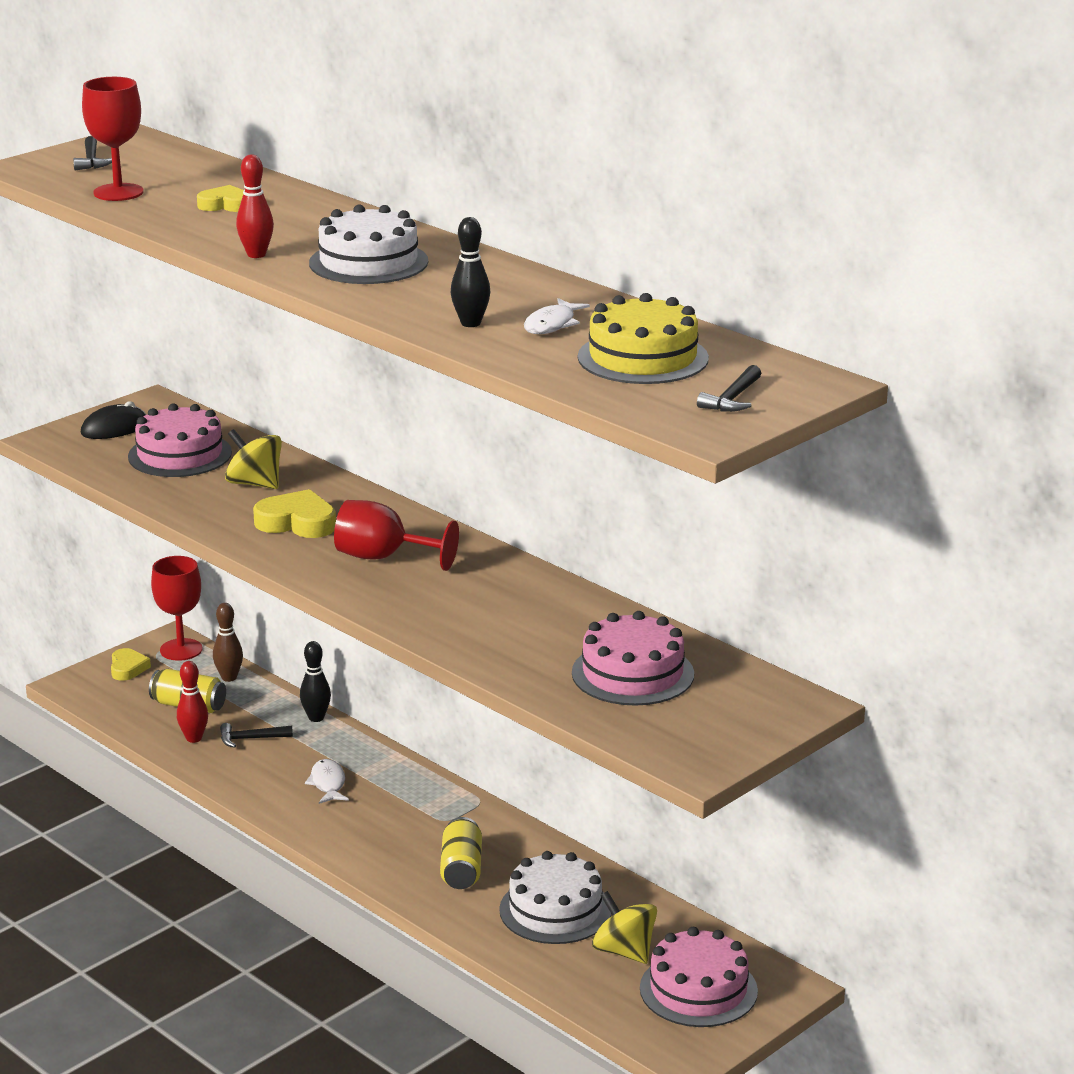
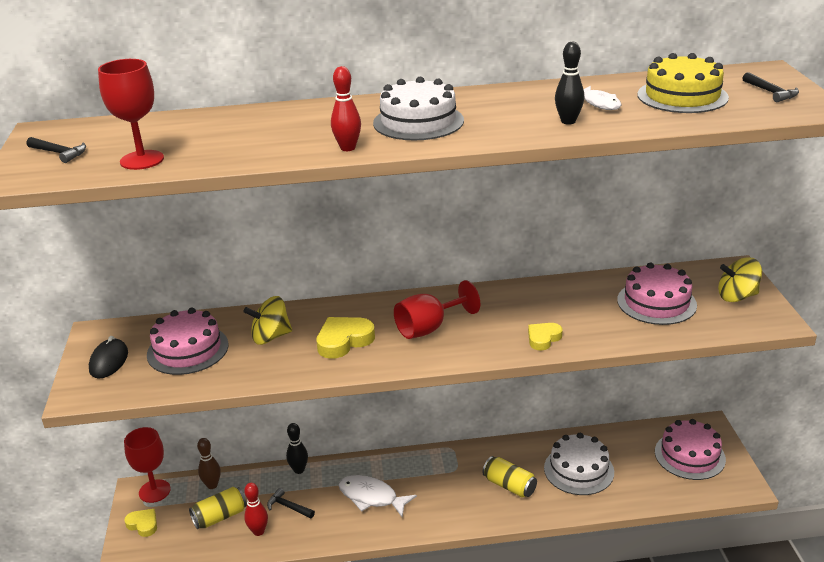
camera: 50 degrees left, 5 degrees up
yellow heart [197,185,244,212] -> yellow heart moved to [528,323,563,351]
black hammer [220,723,293,748] -> black hammer turned 90 degrees clockwise [267,488,315,519]
white fish [305,759,349,804] -> white fish [339,475,417,517], size x1.53
yellow spinning top [592,891,657,964] -> yellow spinning top moved to [718,257,762,302]

